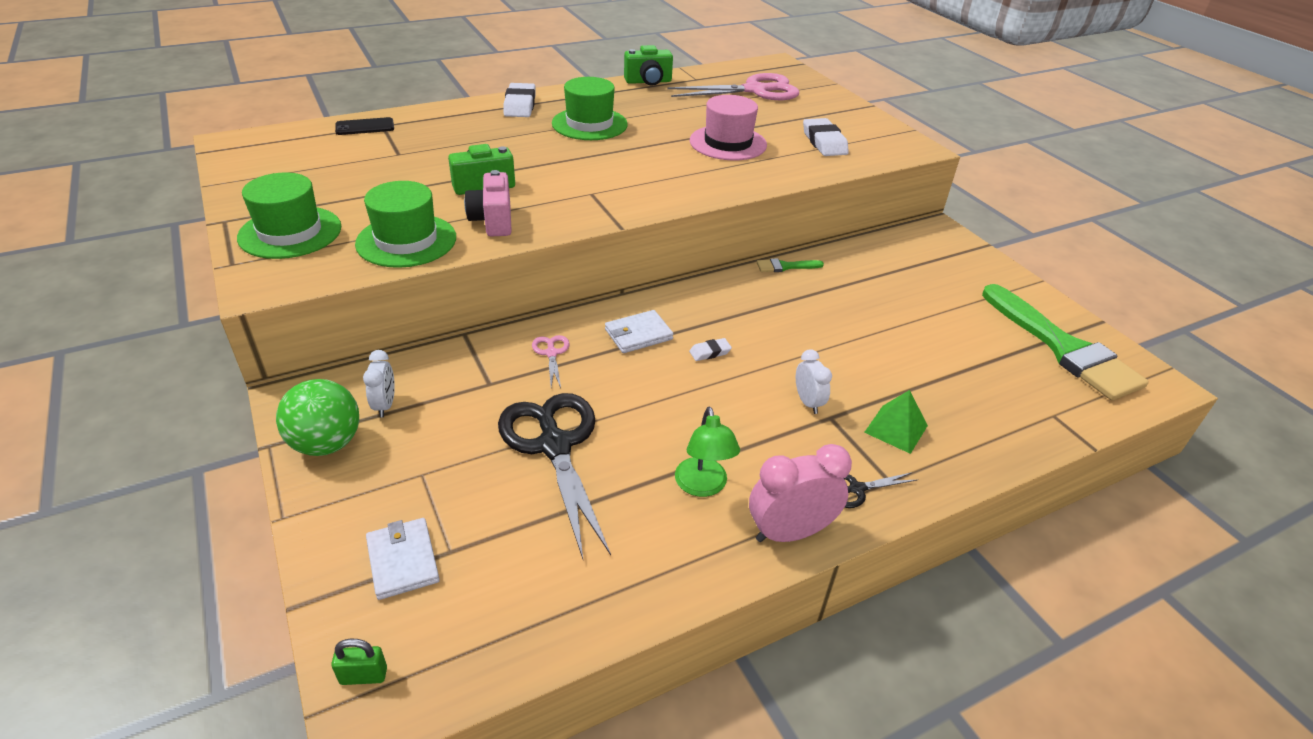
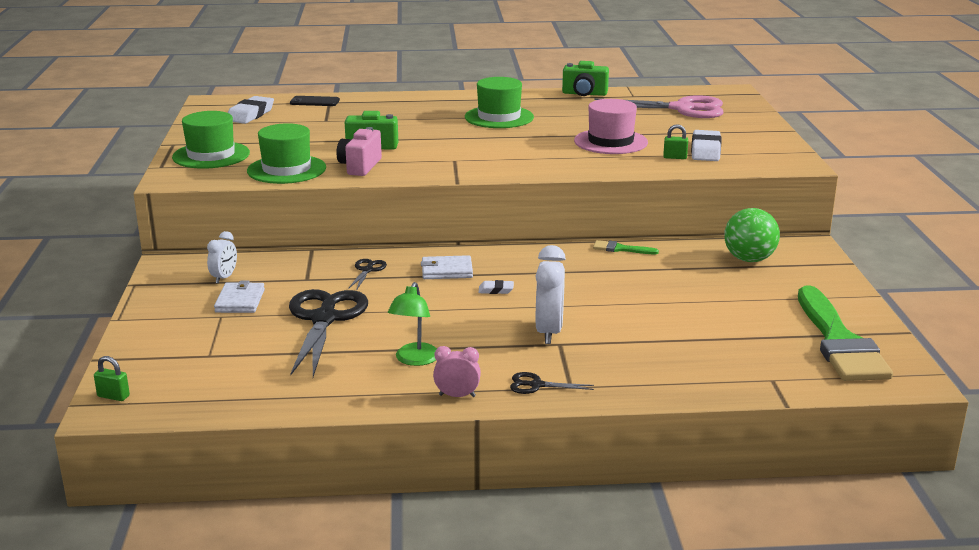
camera: 25 degrees right, 15 degrees down
green ball [276,379,359,456] -> green ball moved to [724,208,780,262]
white wallet [366,518,440,600] -> white wallet moved to [214,280,265,313]
white eraser [503,83,536,117] -> white eraser moved to [228,96,274,124]
pink scissors [532,335,570,388] -> black scissors [348,259,387,291]
pink clock [749,444,852,542] -> pink clock [433,346,481,397], size x0.59
white clock [796,349,832,414] -> white clock [535,245,566,344], size x1.70
green pyramid [864,390,928,454] -> none
none -> green padlock [663,124,688,159]

